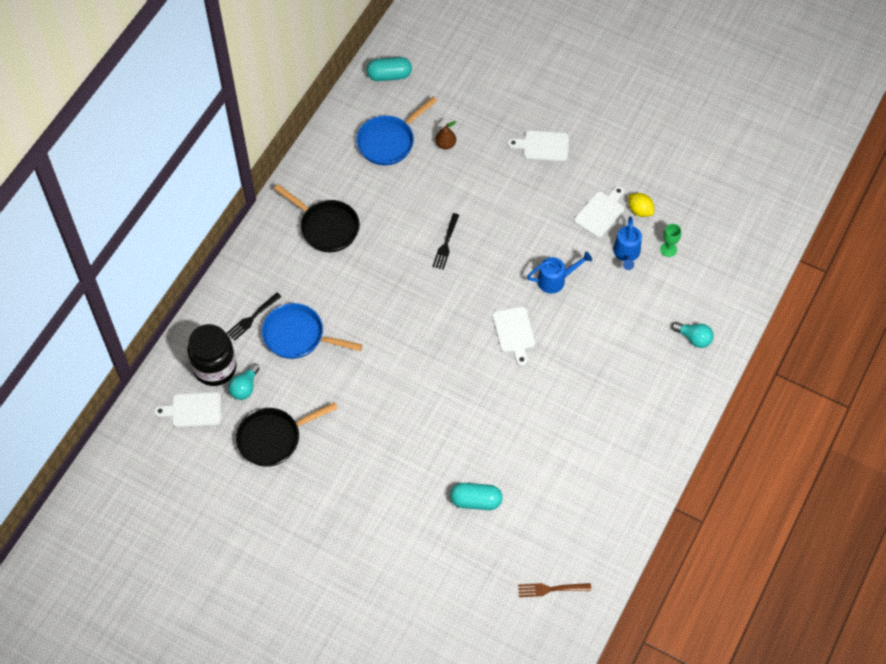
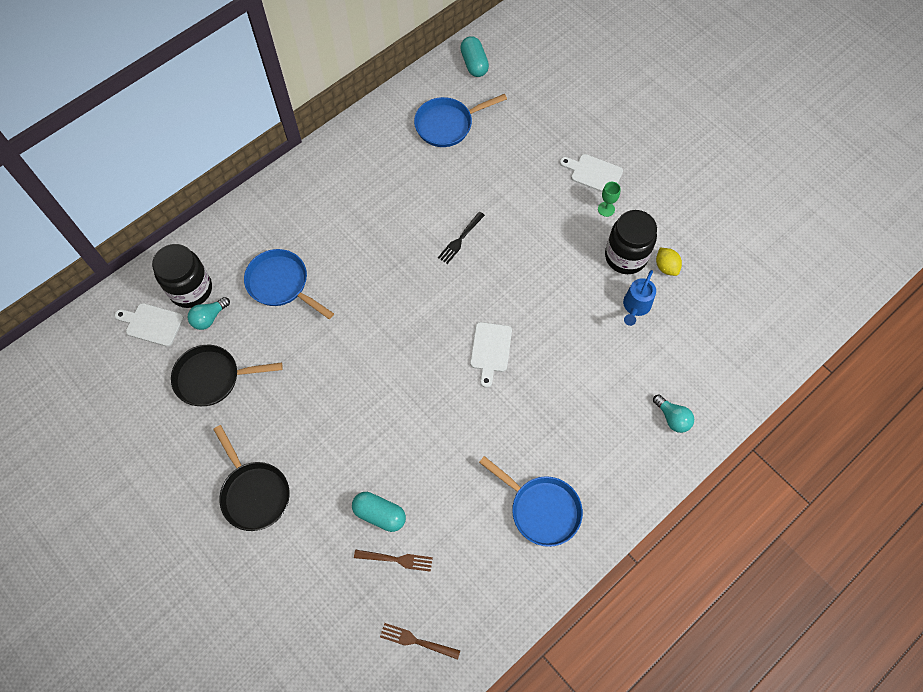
camera: 20 degrees right, 5 degrees up
black fork [226,292,282,341] -> none
black pan [274,184,360,252] -> black pan moved to [213,425,290,531]
turquoise capsule [367,57,412,81] -> turquoise capsule turned 60 degrees clockwise [460,36,489,77]
brown pear [435,121,456,150] -> none
blue watering can [527,252,592,293] -> none
white cutting board [574,186,624,238] -> black jar [605,210,657,274]
green goblet [660,224,681,257] -> green goblet moved to [598,182,621,217]
none -> brown fork [354,550,433,572]
none -> blue pan [479,456,583,547]

